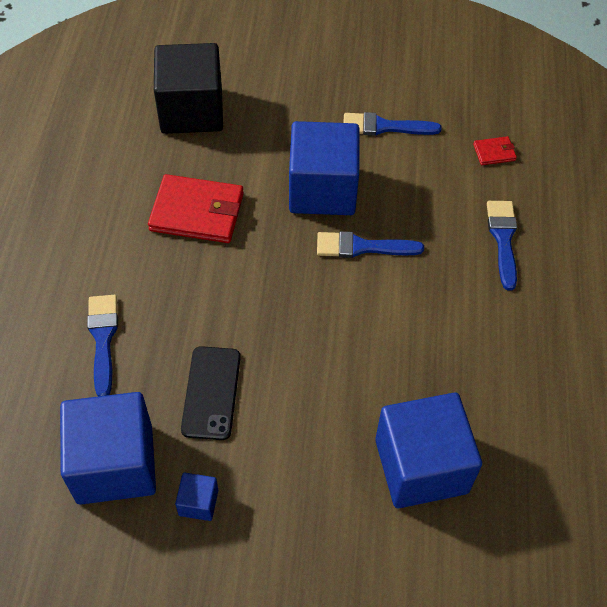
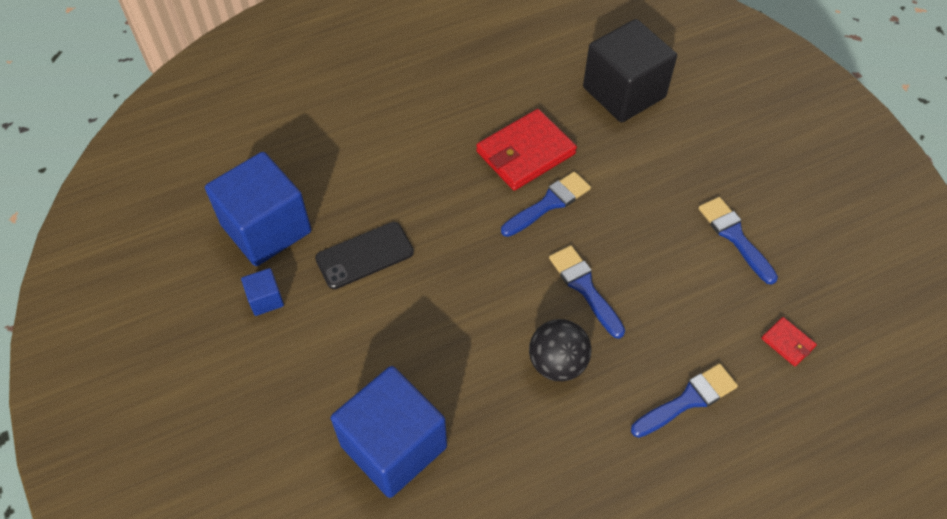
camera: 60 degrees right, 0 degrees up
blue brush [87,295,118,396] -> blue brush moved to [501,171,591,237]
red wallet [148,174,244,243] -> red wallet turned 75 degrees clockwise [476,109,577,191]
blue cube [289,121,359,215] -> none
none -> black ball [529,319,591,381]

